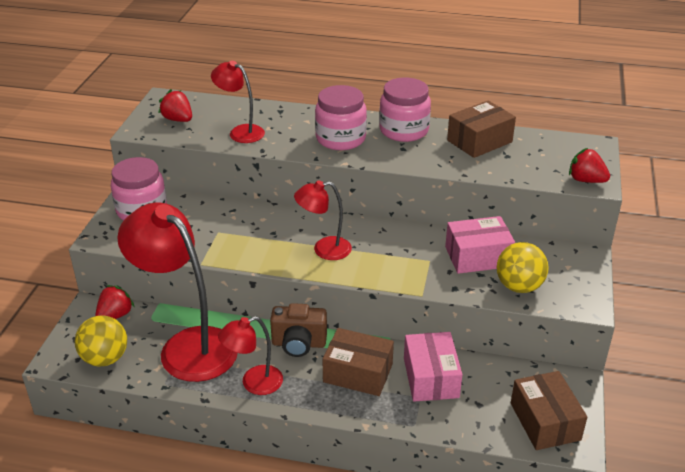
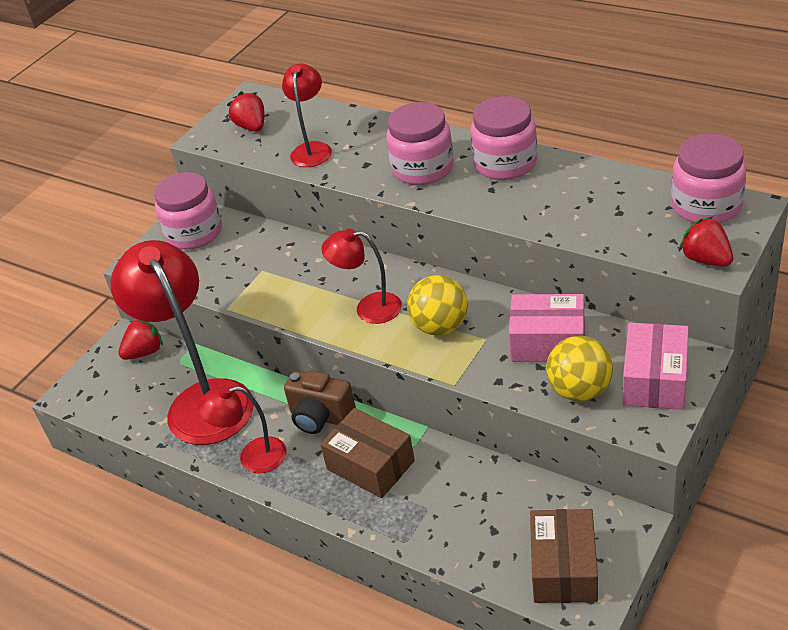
camera: 25 degrees right, 5 degrees up
yellow ball [75,315,127,367] -> yellow ball moved to [407,275,468,336]
red lamp [211,61,265,143] -> red lamp turned 45 degrees clockwise [282,64,332,167]
pink box [404,332,463,402] -> pink box moved to [623,323,689,410]
brown box [447,101,516,158] -> none
none -> pink jar [671,134,747,223]

